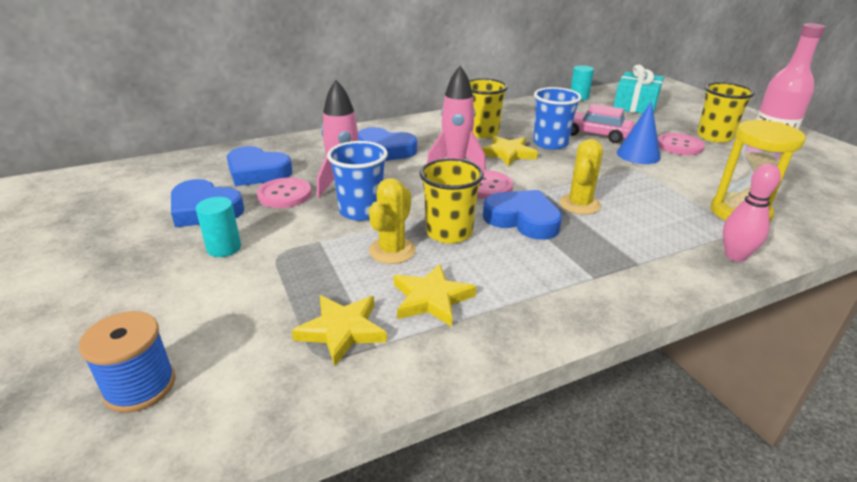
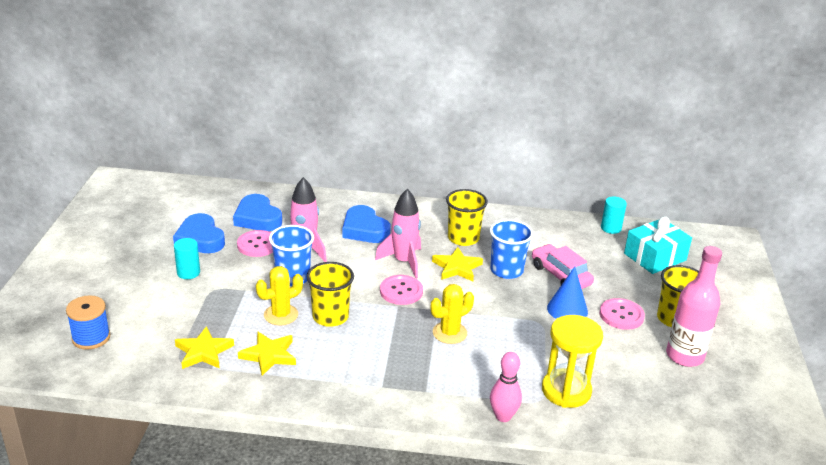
camera: 30 degrees right, 0 degrees up
blue heart [483,190,562,240] -> none

